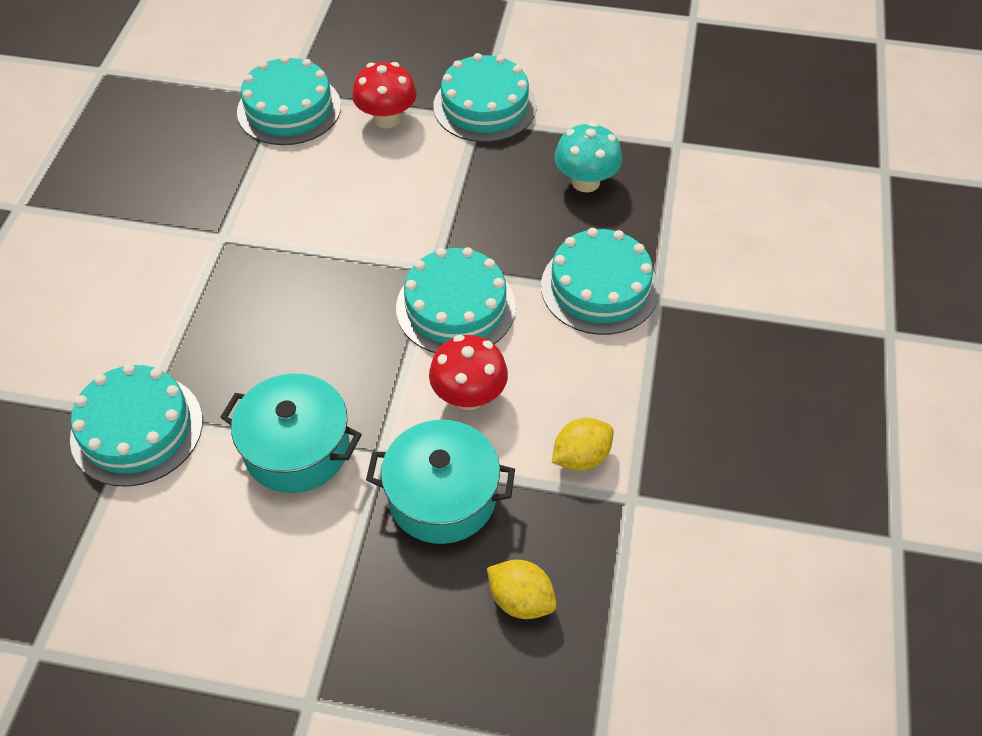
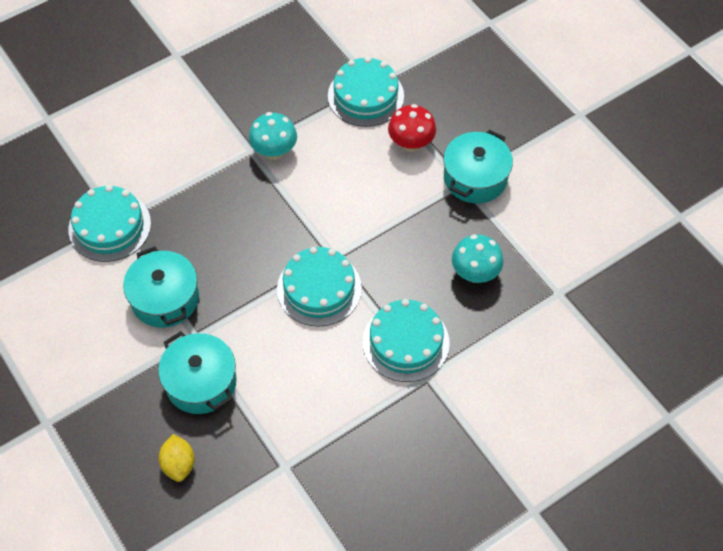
camera: 45 degrees right, 5 degrees up
red mushroom [429,335,508,410] -> none
turquoise cake [433,53,537,142] -> turquoise pot [443,130,513,204]
yellow lemon [552,418,614,471] -> none
none -> turquoise mushroom [249,112,297,160]

